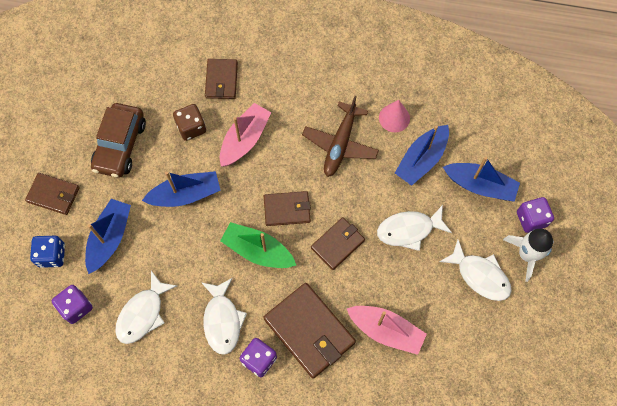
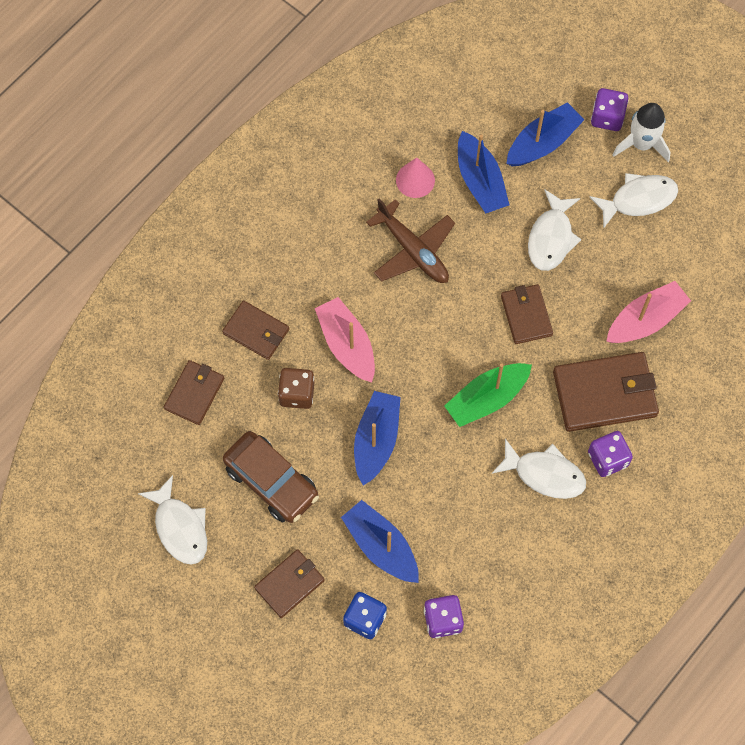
camera: 60 degrees left, 0 degrees up
white fish [115,271,177,344] -> white fish moved to [138,475,207,565]
brown wallet [264,191,311,226] -> brown wallet moved to [164,360,224,425]

